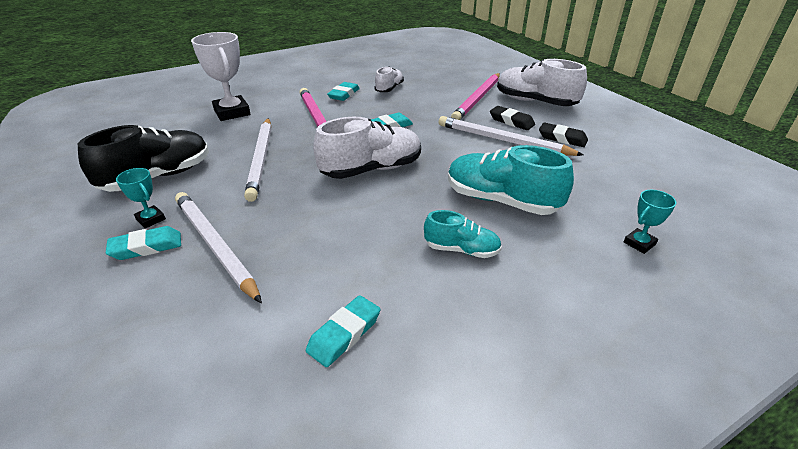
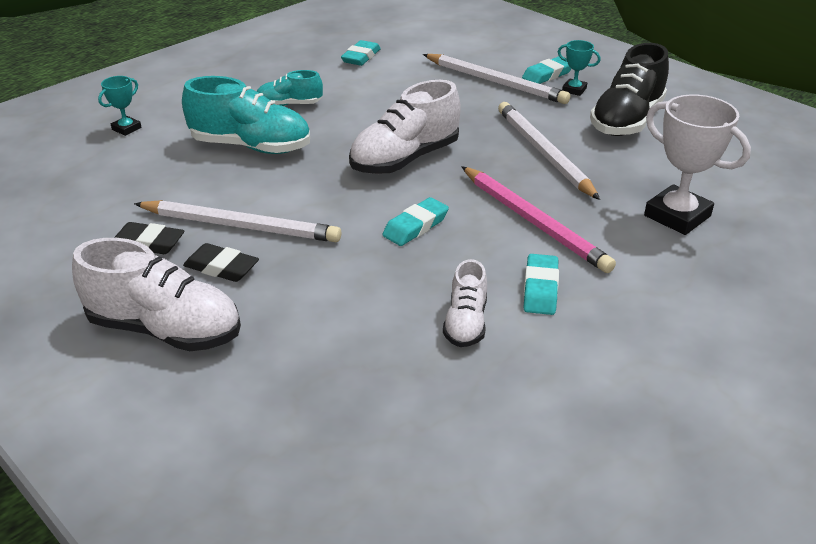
camera: 165 degrees right, 0 degrees up
pink pencil [451,73,500,120] -> none

